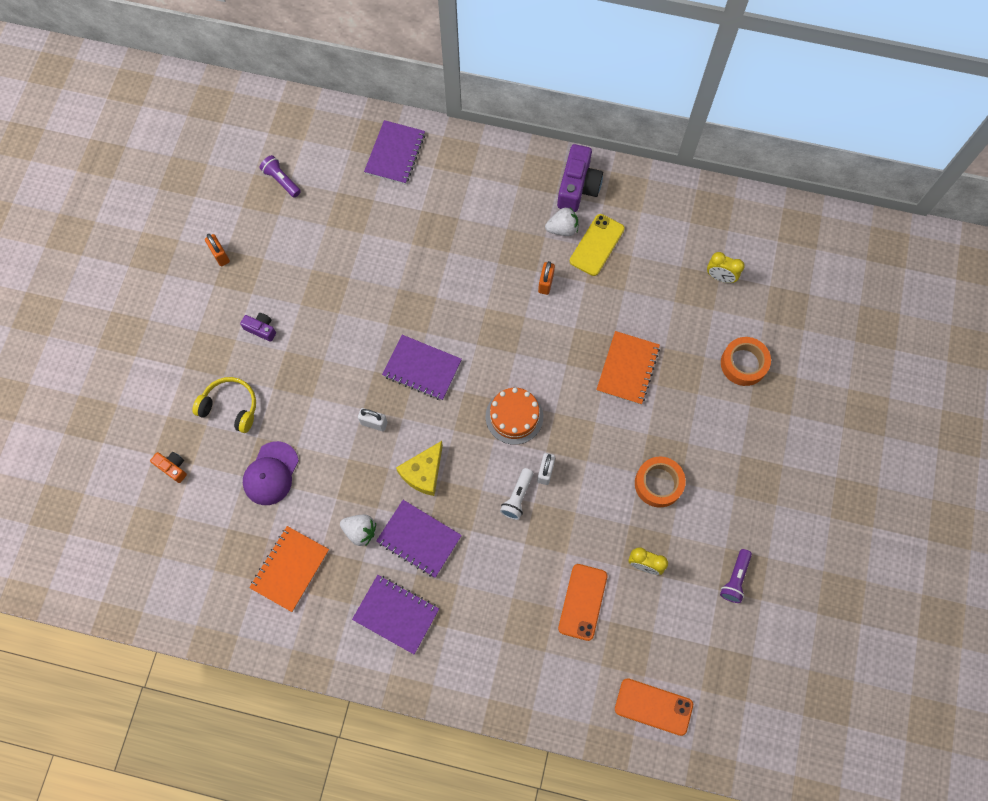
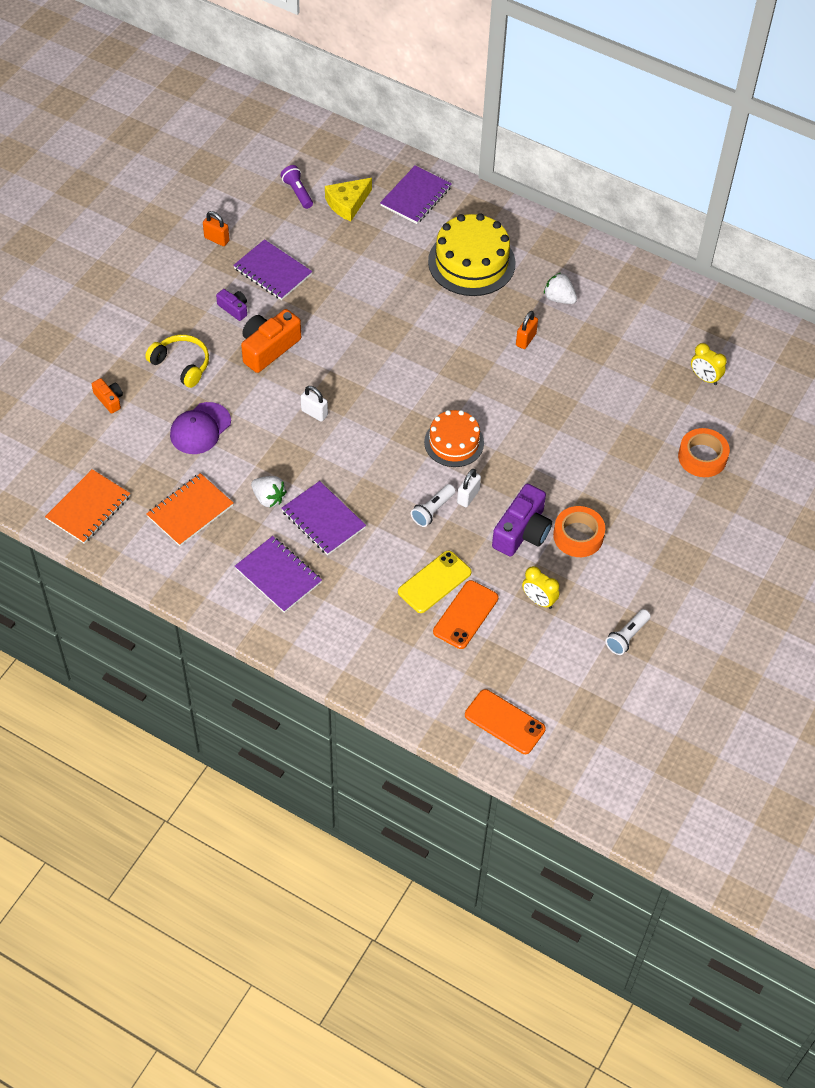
camera: 15 degrees right, 15 degrees down
orange padlock [205,234,230,266] -> orange padlock turned 45 degrees counterclockwise [203,211,230,246]
purple notebook [382,335,462,401] -> purple notebook moved to [233,239,312,300]
yellow cheese [396,441,443,496] -> yellow cheese moved to [325,178,372,222]
white strawberry [545,208,578,236] -> white strawberry turned 150 degrees counterclockwise [544,273,577,304]
purple camera [557,144,603,212] -> purple camera moved to [492,484,552,557]
yellow phone [570,214,625,276] -> yellow phone moved to [398,550,472,613]
orange notebook [596,331,660,405] -> orange notebook moved to [45,469,131,544]
purple flashlight [720,549,752,603] -> white flashlight [605,609,651,655]
none -> orange camera [241,309,301,373]
none -> yellow cake [428,213,515,296]

